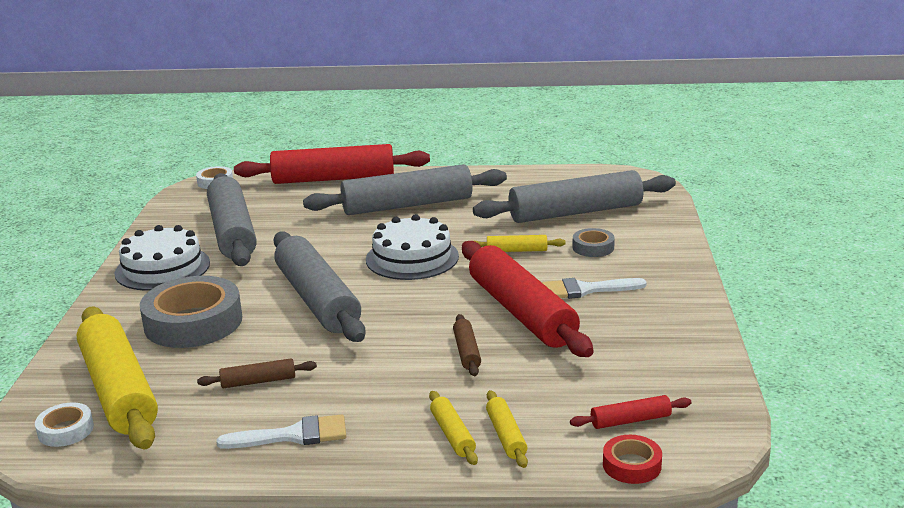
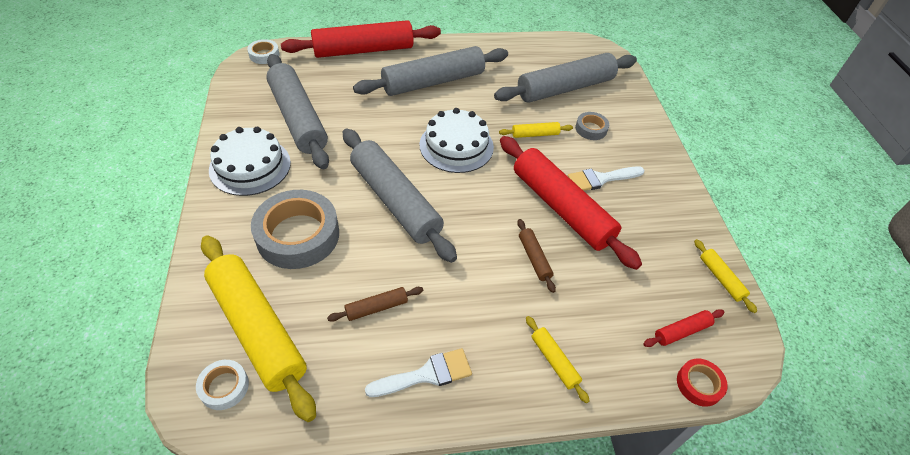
camera: 15 degrees left, 25 degrees up
yellow rolling pin [486,390,528,468] -> yellow rolling pin moved to [694,239,757,313]

